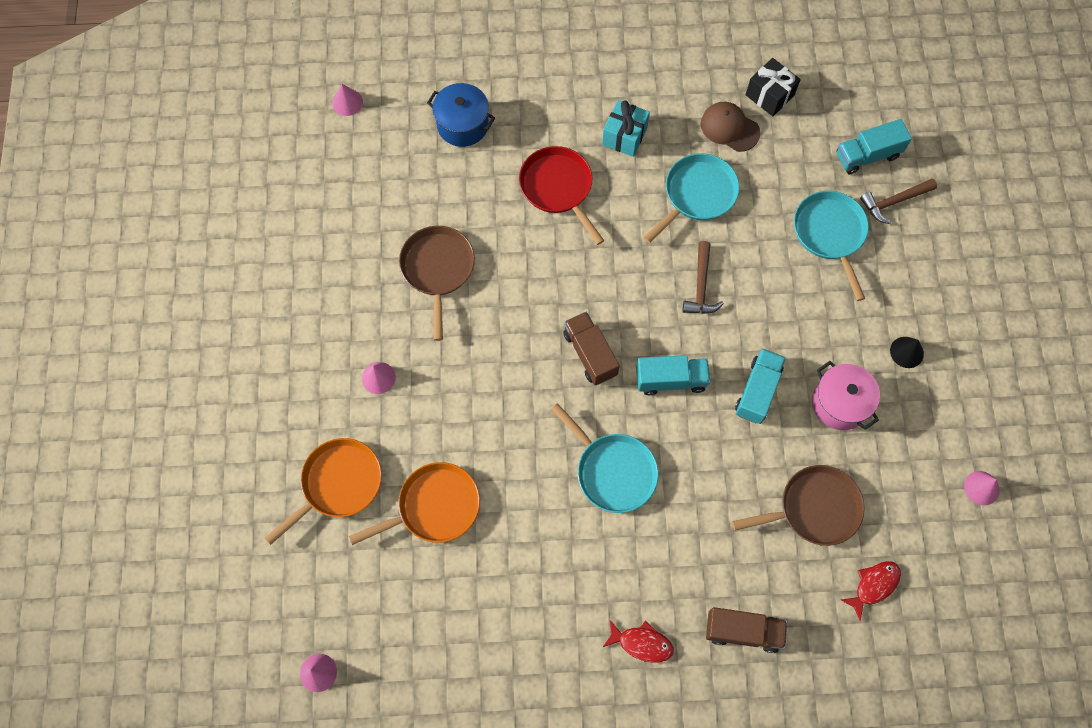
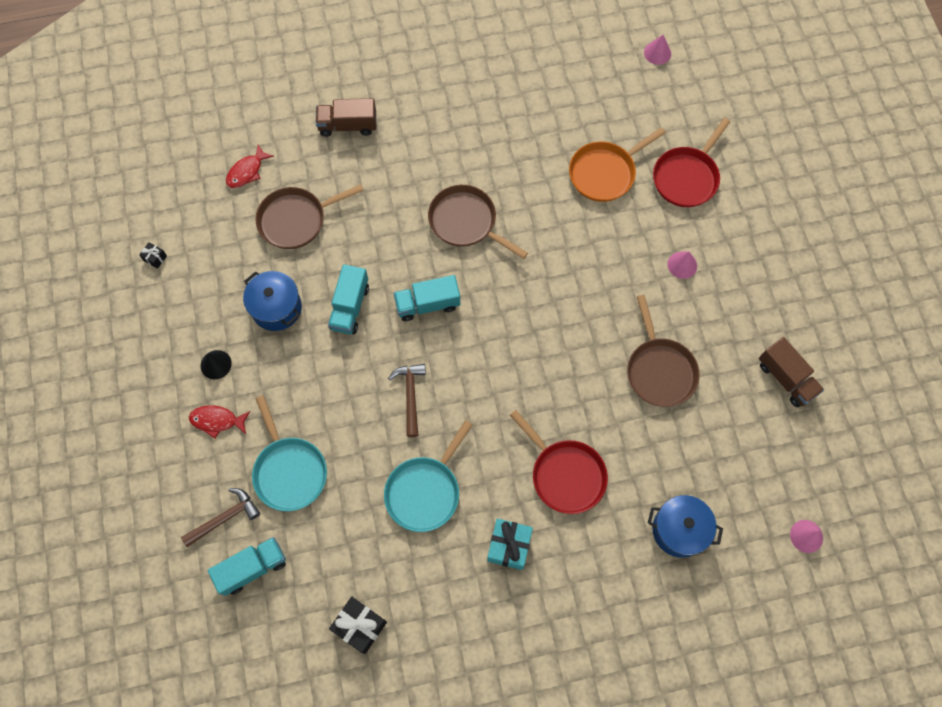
camera: 170 degrees right, 0 degrees up
orange pan [265,438,382,545] -> red pan [653,118,730,207]
turquoise pan [551,403,659,513] -> brown pan [428,185,528,259]
brown truck [563,312,620,385] -> brown truck moved to [759,337,824,407]
red fish [603,620,674,663] -> red fish moved to [189,406,250,439]
brown cap [701,102,760,152] -> none
pink pot [812,361,880,430] -> blue pot [243,271,302,331]
pink cone [964,471,1000,505] -> black gift [139,242,167,269]

